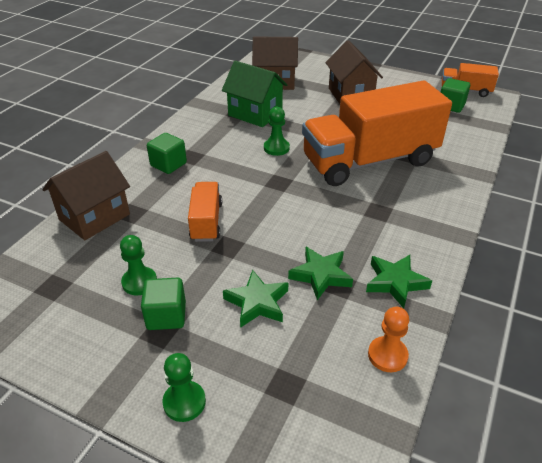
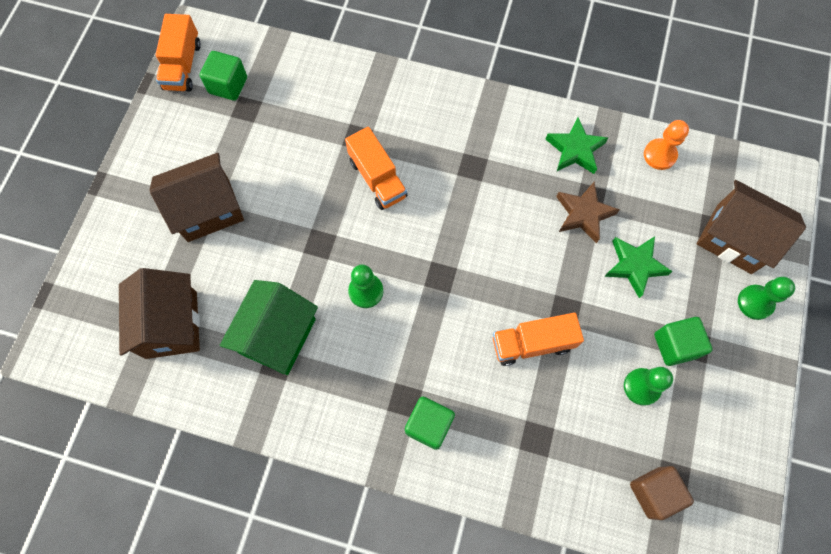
camera: 100 degrees left, 30 degrees up
brown house [42,151,130,240] -> brown house moved to [697,180,806,274]
green star [288,247,353,300] -> brown star [556,181,620,243]
orange truck [302,80,452,186] -> orange truck [345,127,407,210], size x0.45
none -> brown cube [630,466,694,520]

